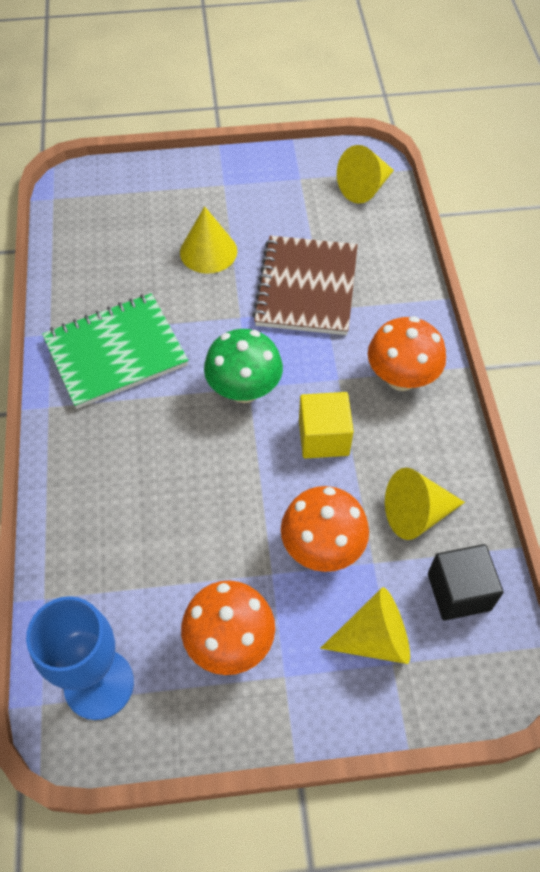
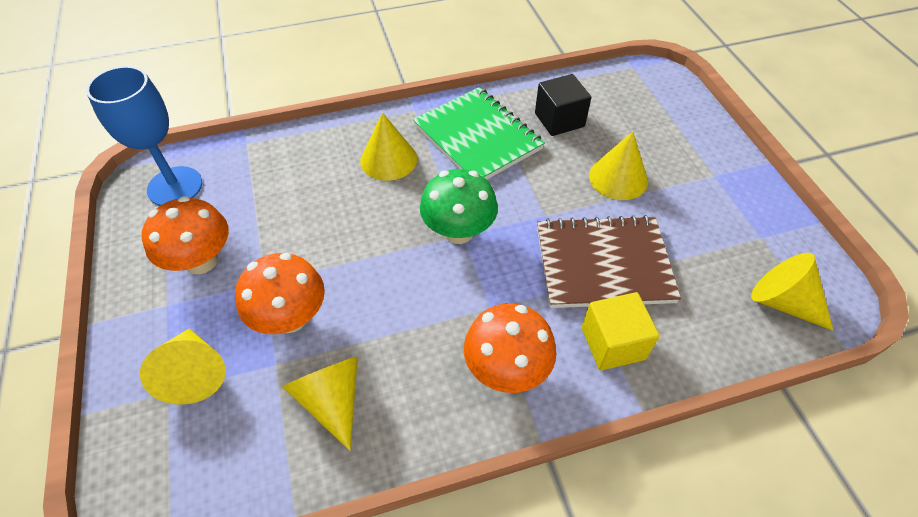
camera: 80 degrees right, 5 degrees down
yellow cube [299,392,354,459] -> yellow cube moved to [582,292,660,371]
black cube [428,544,503,621] -> black cube moved to [535,74,591,136]
none -> yellow cone [360,113,417,181]

